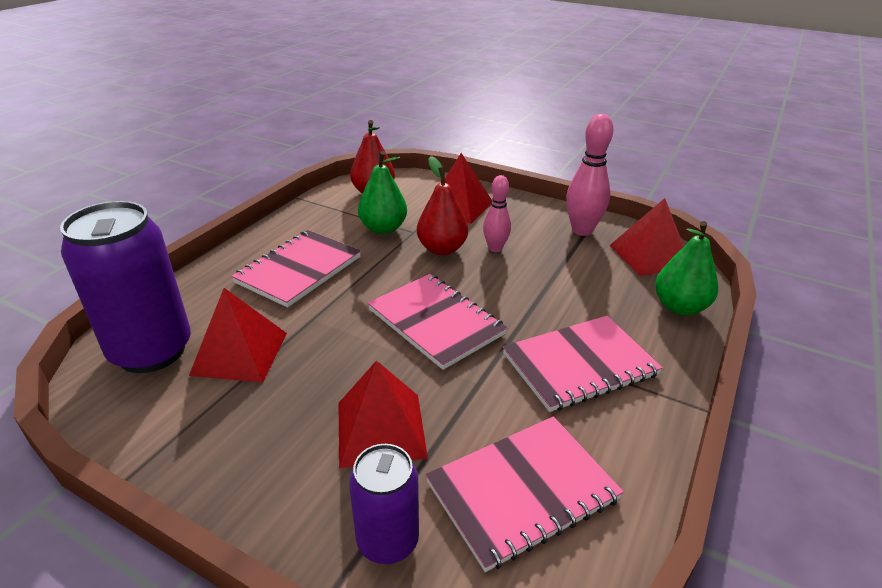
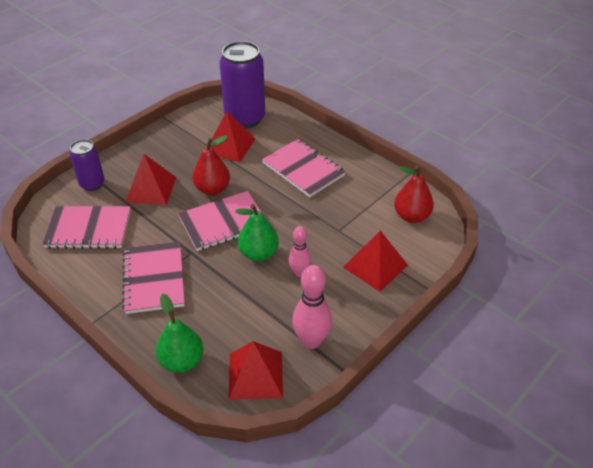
camera: 105 degrees right, 10 degrees up
green pear [358,151,407,234] -> green pear moved to [235,204,279,261]
red pear [417,156,468,255] -> red pear moved to [193,135,230,195]
pink notebook [426,416,624,572] -> pink notebook turned 75 degrees counterclockwise [42,206,131,249]

